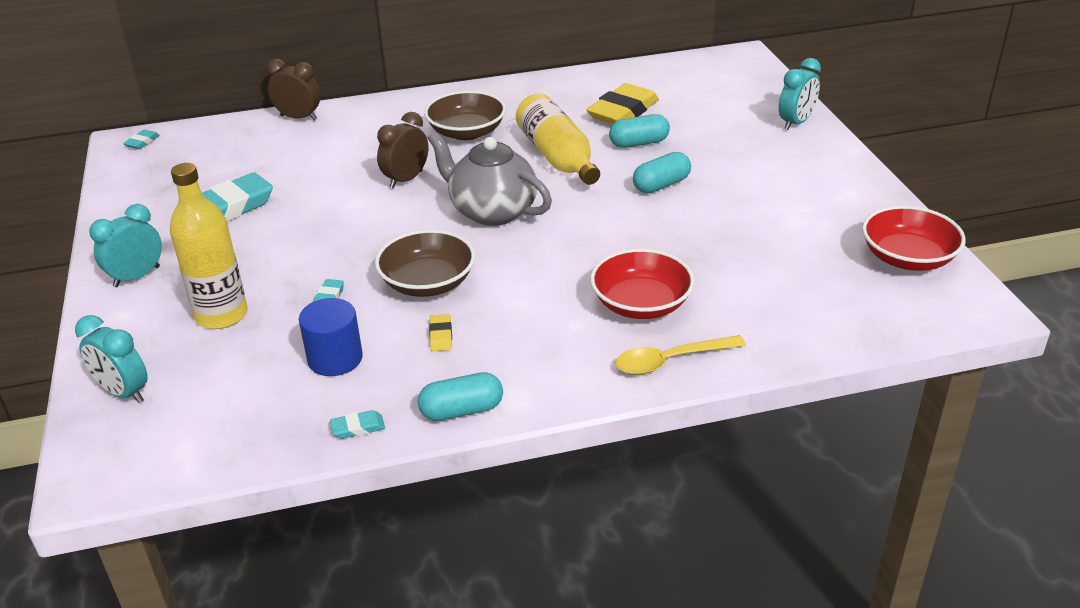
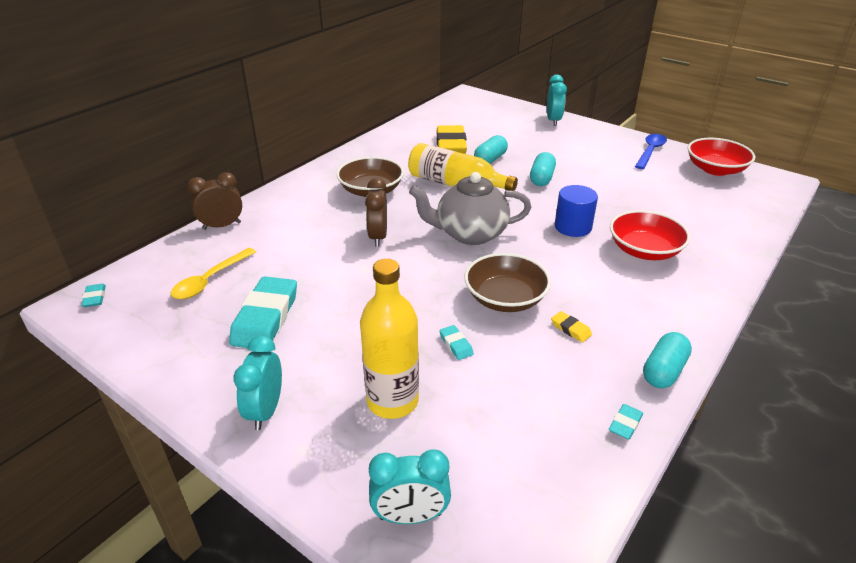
camera: 40 degrees left, 0 degrees up
blue cylinder [299,298,363,376] -> blue cylinder moved to [555,185,598,237]
yellow spoon [615,335,746,375] -> yellow spoon moved to [171,248,256,299]
none -> blue spoon [635,134,667,169]

